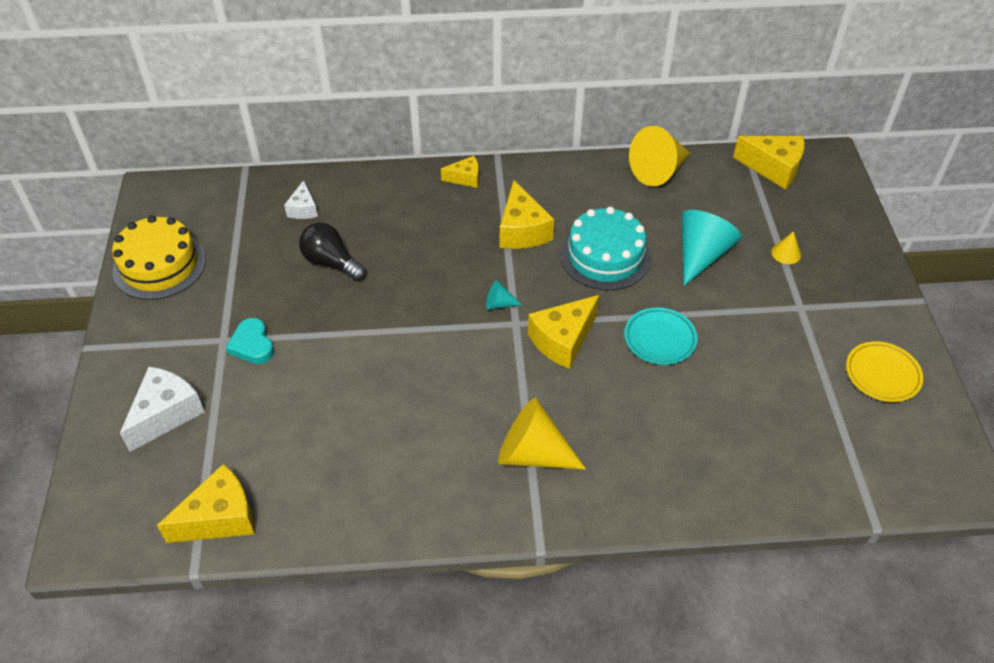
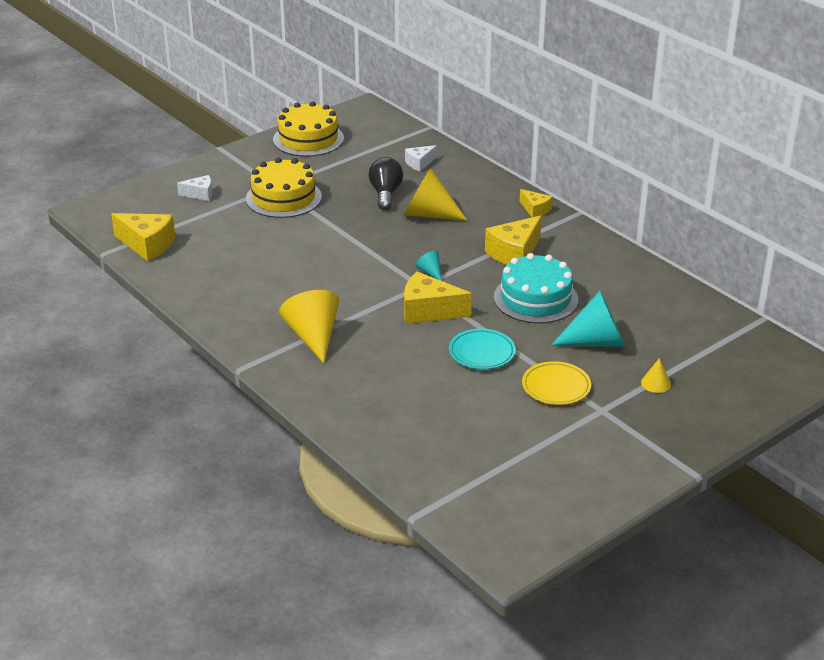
camera: 55 degrees right, 15 degrees down
white cheese [120,367,205,452] -> white cheese [177,175,212,201], size x0.58
turquoise heart [226,318,274,364] -> yellow cake [246,157,322,218]
yellow cone [629,126,690,187] -> yellow cone moved to [404,168,467,221]
yellow cheese [733,136,805,189] -> none
yellow plate [846,341,923,402] -> yellow plate moved to [522,361,591,405]

